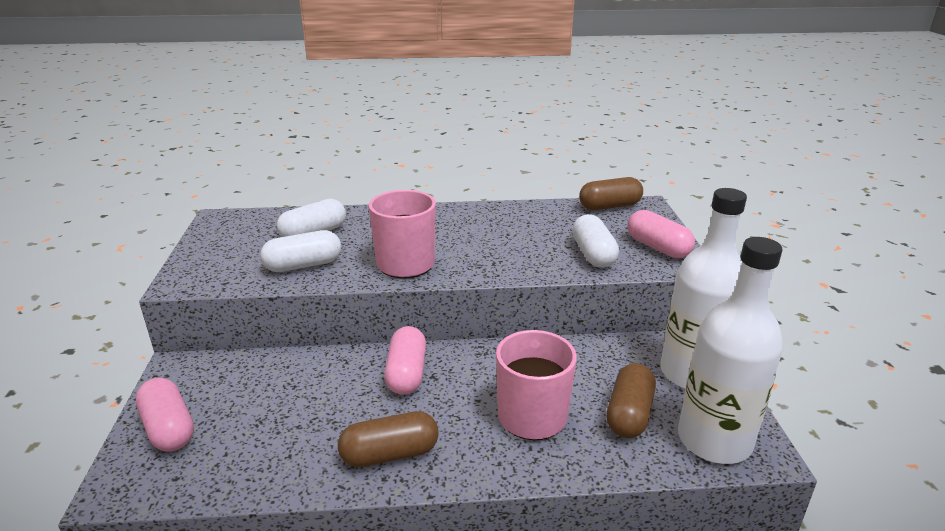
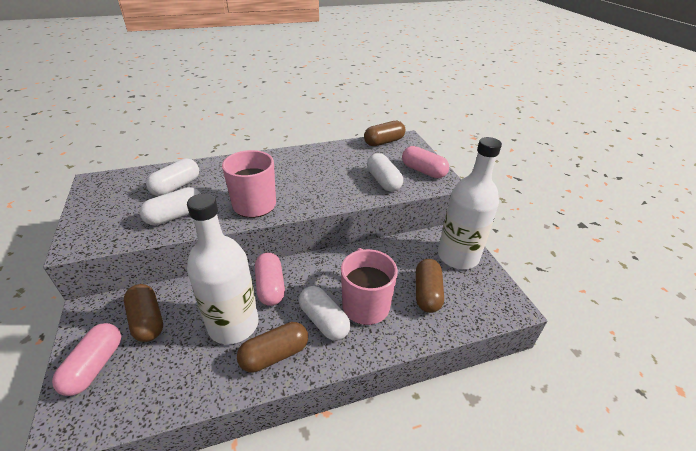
camera: 15 degrees left, 10 degrees up
pink capsule [136,378,194,452] -> pink capsule turned 60 degrees clockwise [52,323,121,396]
white bottle [678,237,783,464] -> white bottle moved to [187,193,259,344]
none -> brown capsule [124,284,163,342]
none -> white capsule [299,286,351,341]

